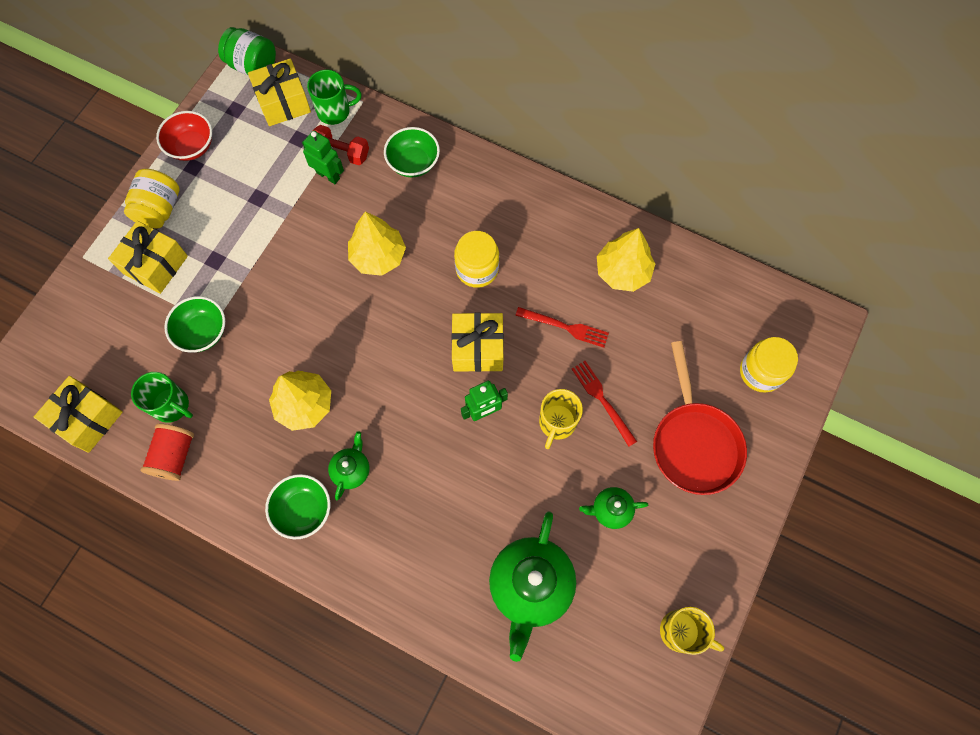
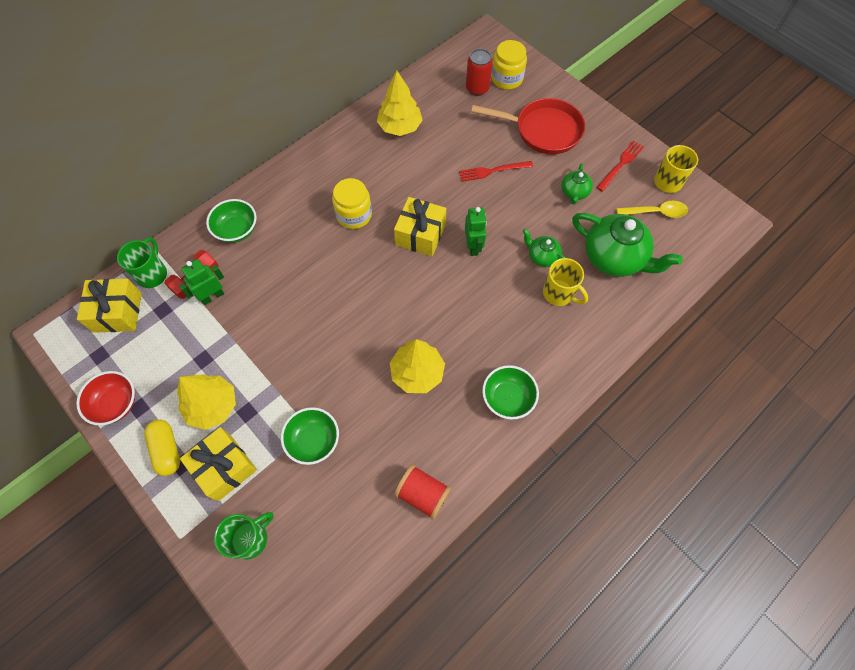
camera: 70 degrees left, 5 degrees down
yellow gift [34,376,123,453] -> none
yellow jar [124,169,180,229] -> yellow capsule [144,420,180,476]
green mug [131,372,193,423] -> green mug moved to [214,512,274,559]
green jar [218,27,276,76] -> none
green teapot [328,432,369,500] -> green teapot moved to [523,229,566,267]
yellow tree [348,211,406,276] -> yellow tree moved to [177,374,236,430]
red fork [515,307,609,348] -> red fork moved to [596,141,644,192]
yellow mug [539,389,583,449] -> yellow mug moved to [543,258,588,306]
none -> red can [466,49,493,96]
none -> yellow spoon [616,201,688,218]

